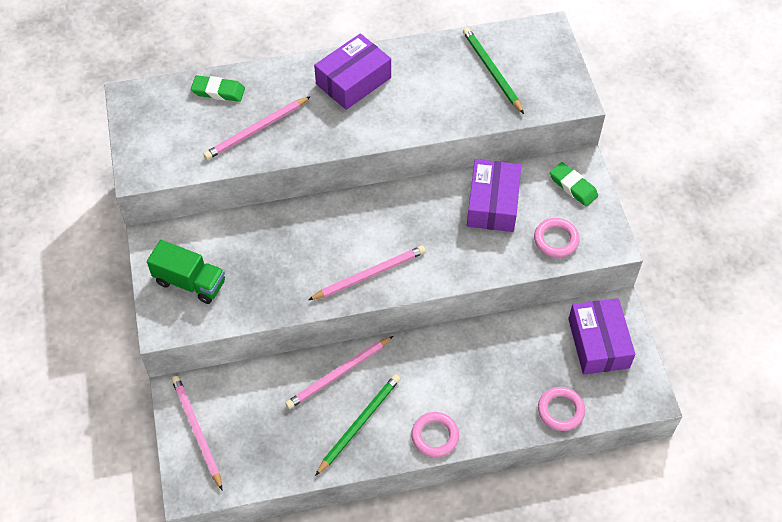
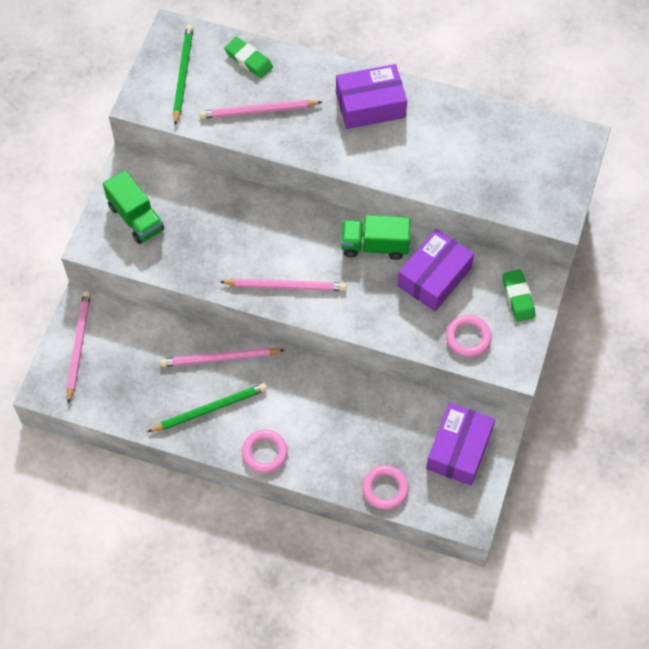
camera: 30 degrees right, 5 degrees up
green pencil [463,27,524,114] -> green pencil moved to [173,24,193,125]
none -> green truck [341,215,410,260]

